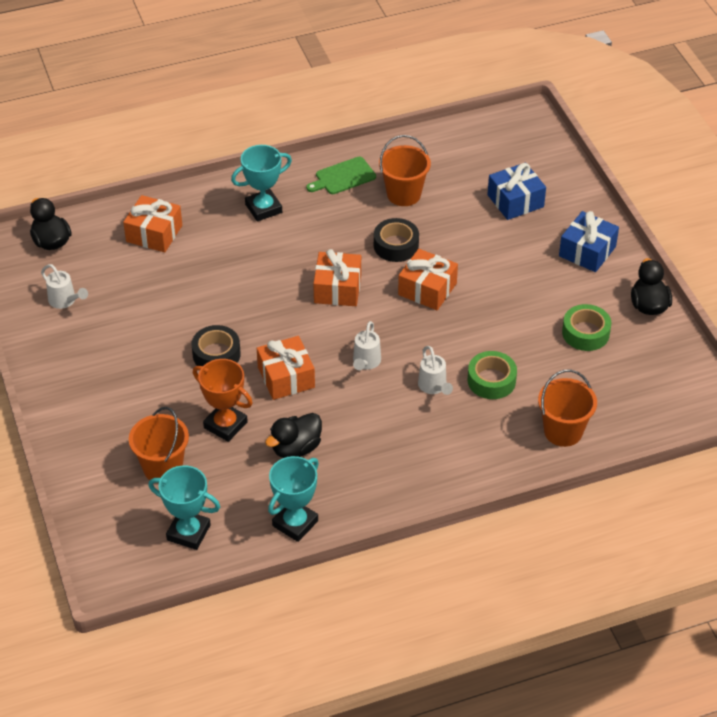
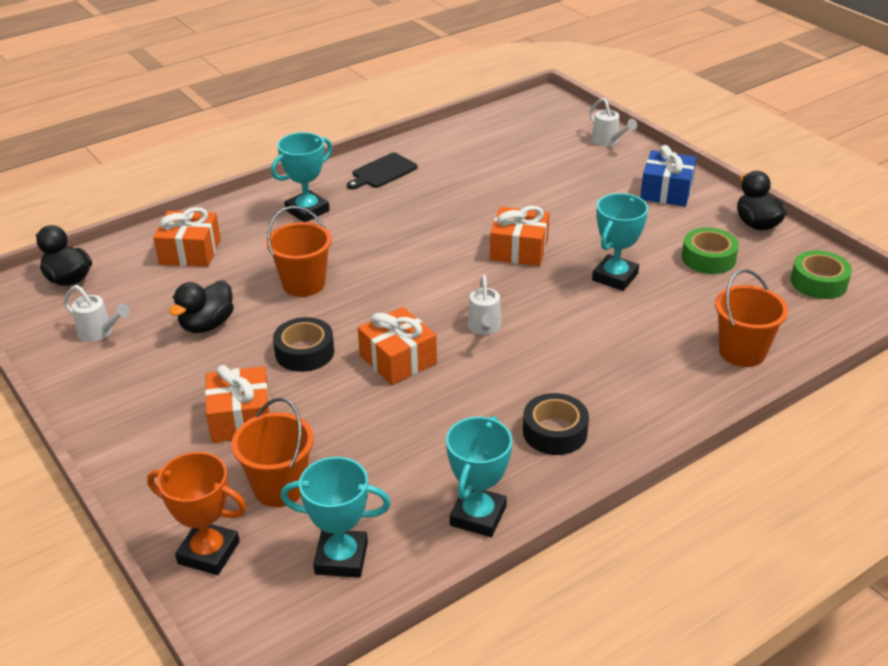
camera: 15 degrees left, 10 degrees down
orange trophy [193,359,253,442] -> orange trophy moved to [147,452,246,575]
black duck [265,413,322,458] -> black duck moved to [169,281,234,333]
green cutting board [306,157,376,194] -> black cutting board [347,153,418,189]
orange gift [313,249,361,306] -> orange gift moved to [205,365,271,443]
black tape [374,218,419,262] -> black tape moved to [523,393,589,455]
orange bucket [379,135,431,206] -> orange bucket moved to [266,206,332,297]
white watering can [418,346,453,395] -> white watering can moved to [589,98,637,146]
green tape [467,351,517,399] -> green tape moved to [791,250,852,299]
blue gift [487,162,546,220] -> none
none -> turquoise trophy [592,193,648,291]

